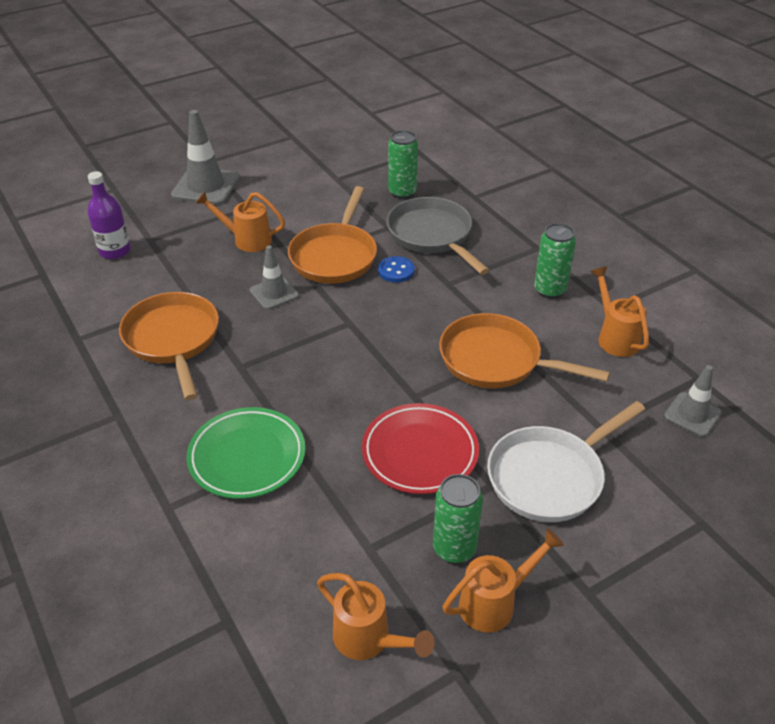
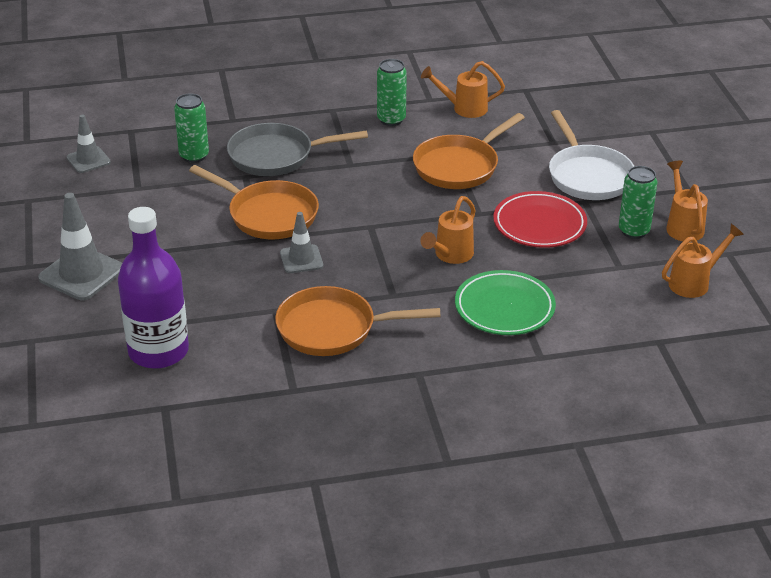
camera: 70 degrees left, 5 degrees down
purple bottle [87,171,131,259] -> purple bottle [118,207,189,369], size x1.69
orange watering can [196,191,285,252] -> orange watering can moved to [420,196,476,264]
blue button [378,256,415,283] -> none
grey traffic cone [664,365,722,437] -> grey traffic cone moved to [67,115,111,173]

